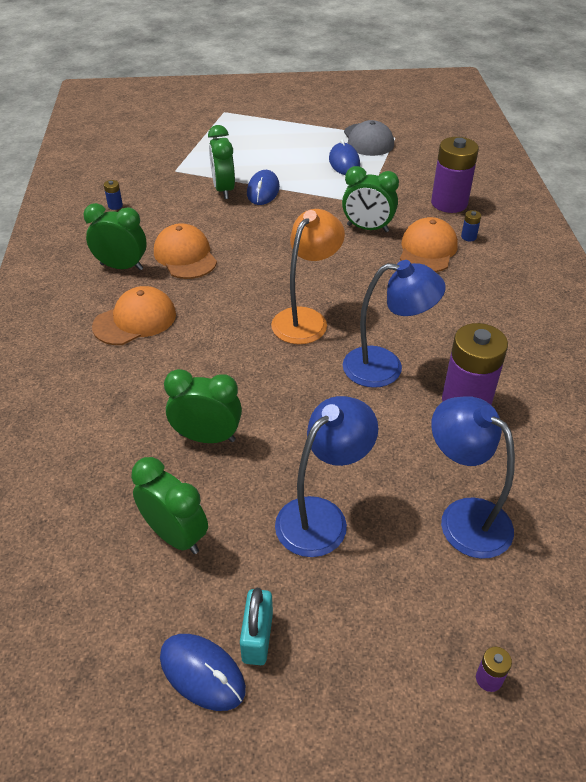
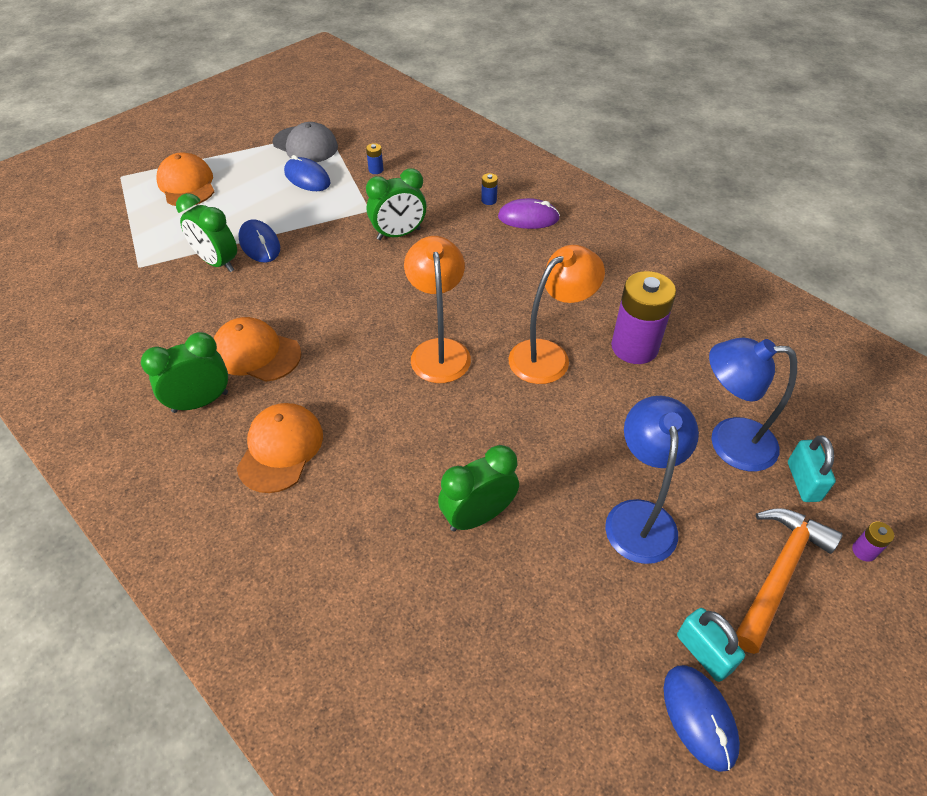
camera: 40 degrees left, 5 degrees up
blue battery [104,180,123,210] -> blue battery moved to [366,143,384,174]
green clock [131,457,208,554] -> none
blue mouse [160,634,246,711] -> blue mouse turned 75 degrees clockwise [664,665,740,772]
blue lamp [343,260,446,388] -> orange lamp [509,245,605,384]
orange cap [400,217,458,272] -> orange cap moved to [156,152,214,206]
purple battery [431,137,479,213] -> none
none -> purple mouse [498,198,560,229]
none -> orange hammer [736,508,843,654]
none -> turquoise padlock [788,435,836,502]

